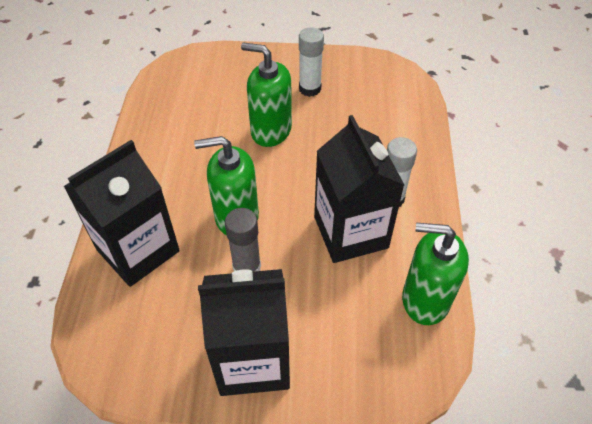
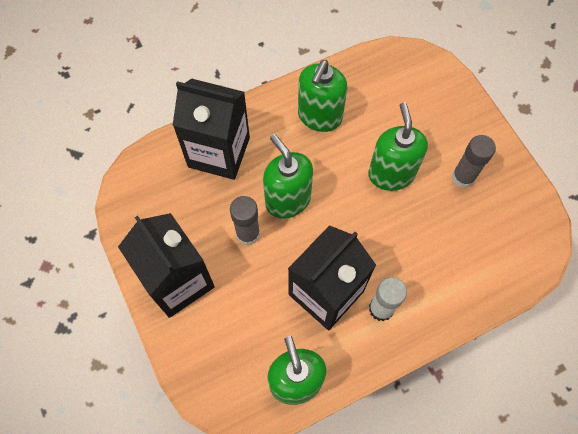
camera: 60 degrees right, 15 degrees up
white glue stick [299,27,324,97] -> grey glue stick [452,135,496,188]
none -> green soap dispenser [298,60,347,132]

